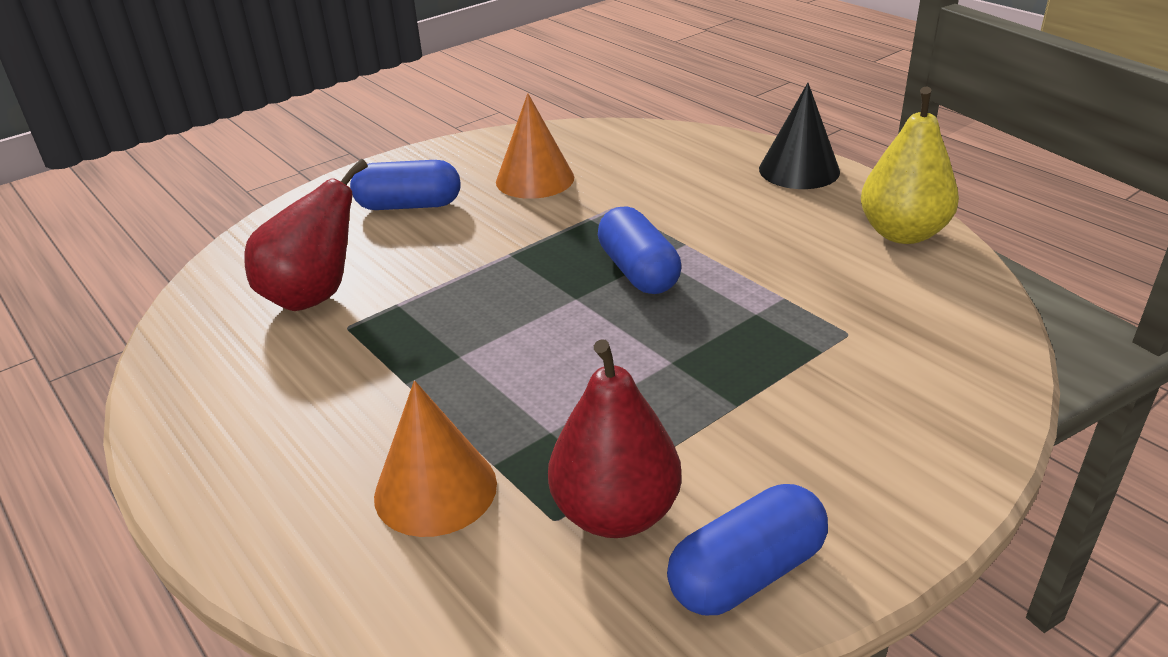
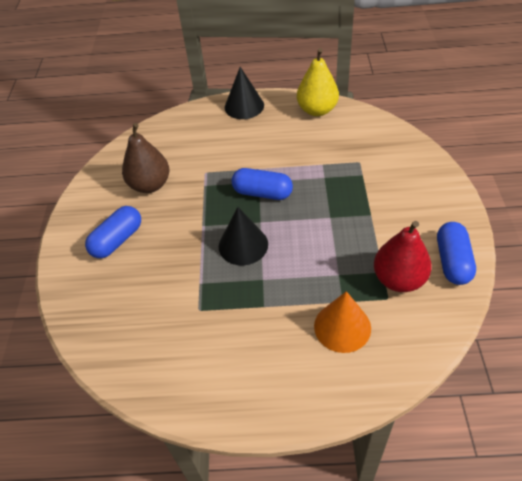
camera: 50 degrees left, 15 degrees up
red pear [244,159,368,311] -> none
orange cone [496,93,574,199] -> brown pear [122,123,169,193]
none -> black cone [219,207,268,265]

